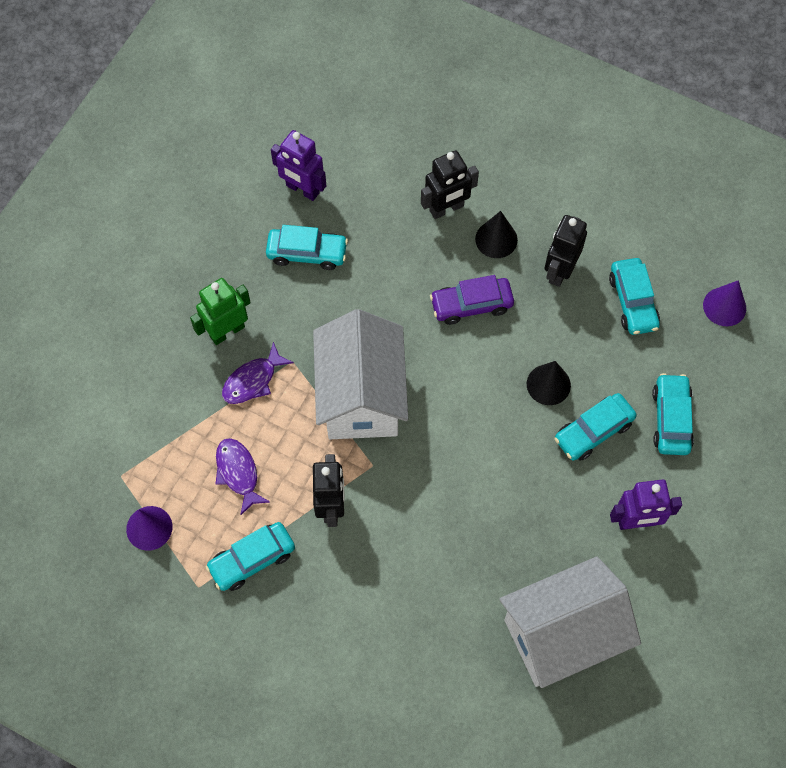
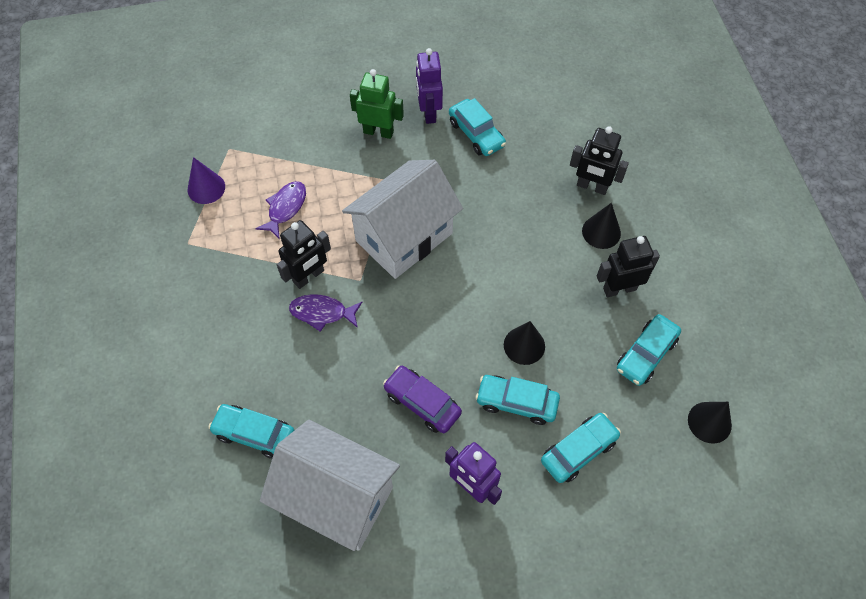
camera: 50 degrees right, 5 degrees down
turquoise car [206,522,295,591] -> turquoise car moved to [208,404,294,459]
purple fish [222,342,294,404] -> purple fish moved to [289,294,362,332]
purple robot [271,130,326,201] -> purple robot moved to [416,48,443,124]
purple car [430,275,514,325] -> purple car moved to [383,365,462,433]
purple cone [703,280,746,326] -> black cone [688,402,732,443]

